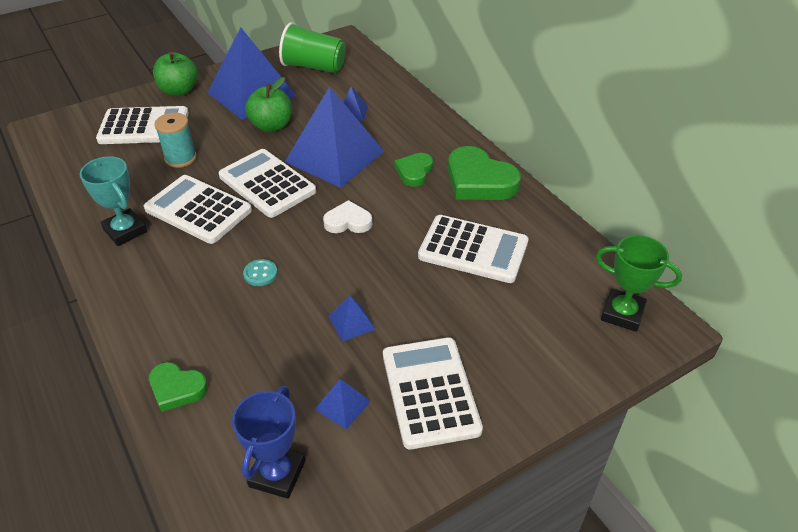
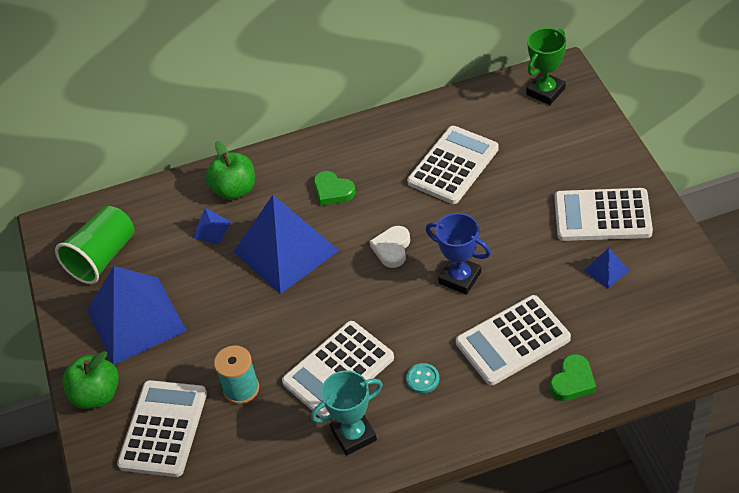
camera: 70 degrees left, 5 degrees up
white calculator [219,149,316,218] -> white calculator moved to [456,295,571,385]
blue trophy [232,386,305,499] -> blue trophy moved to [425,213,491,295]
turquoise button [243,259,277,286] -> turquoise button moved to [406,363,439,393]
green apple [245,77,292,132] -> green apple moved to [206,141,255,200]
blue pyramid [328,296,376,342] -> none
green heart [448,146,521,200] -> none

